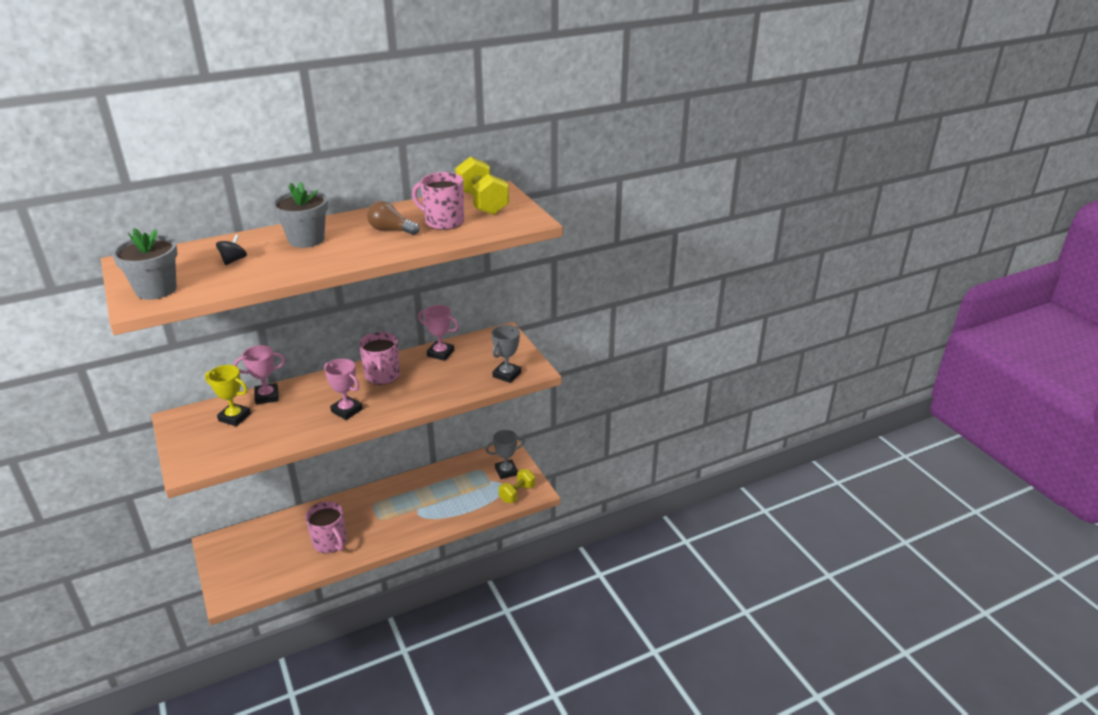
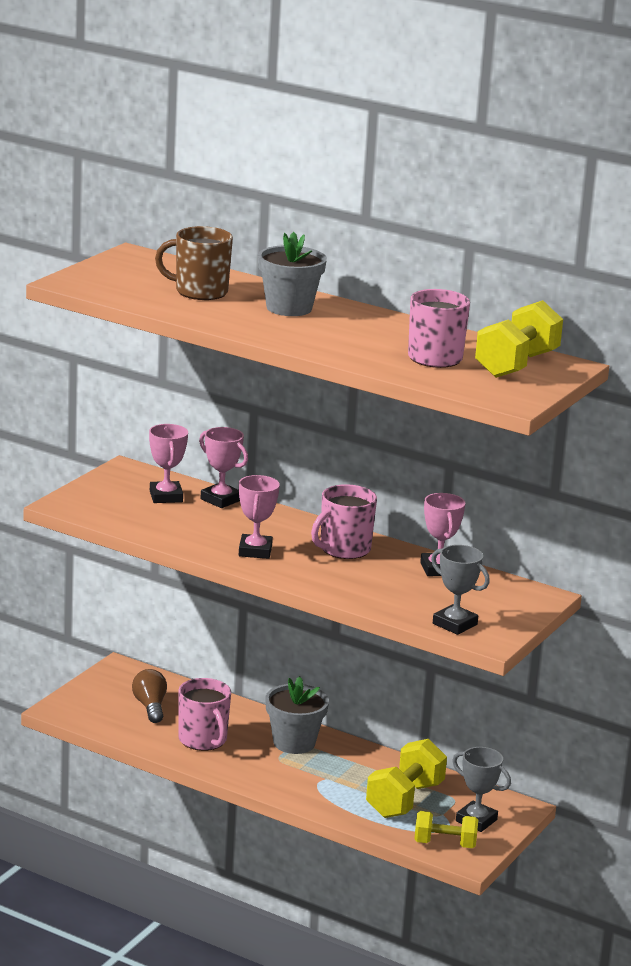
camera: 55 degrees right, 10 degrees down
grey flower pot [112,228,178,300] -> grey flower pot moved to [265,676,329,754]
yellow trophy [205,365,251,426] -> pink trophy [149,424,188,503]
black spinning top [216,235,247,265] -> brown mug [155,226,233,300]
pink mug [305,501,346,553] -> pink mug turned 45 degrees counterclockwise [178,678,231,751]
brown light bulb [367,201,420,235] -> brown light bulb moved to [132,669,167,723]
grey trophy [492,325,521,383] -> grey trophy turned 45 degrees clockwise [431,545,490,635]
none -> yellow dumbbell [366,739,447,818]

